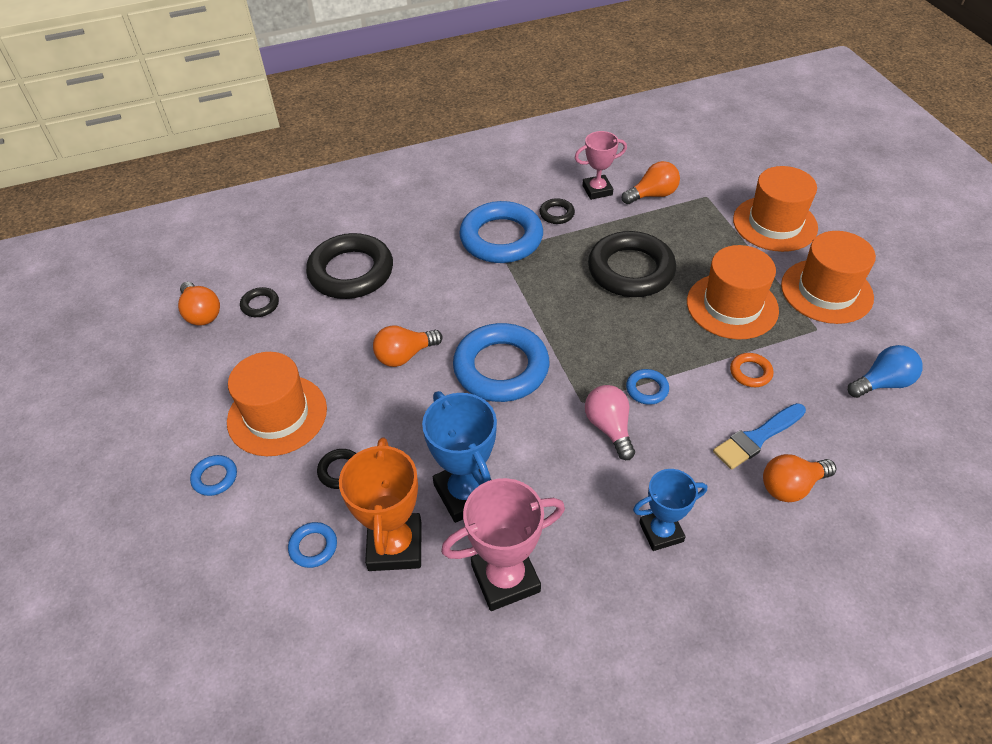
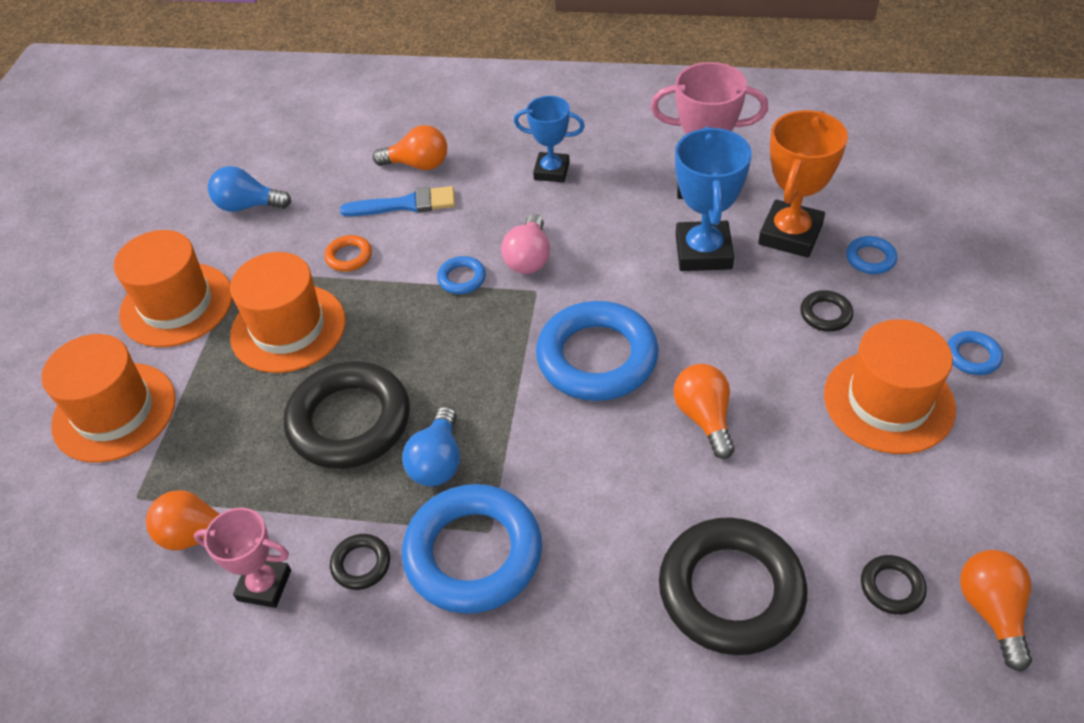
camera: 150 degrees left, 0 degrees up
orange light bulb [373,325,443,367] -> orange light bulb turned 105 degrees counterclockwise [674,364,735,459]
none -> blue light bulb [402,406,460,486]

